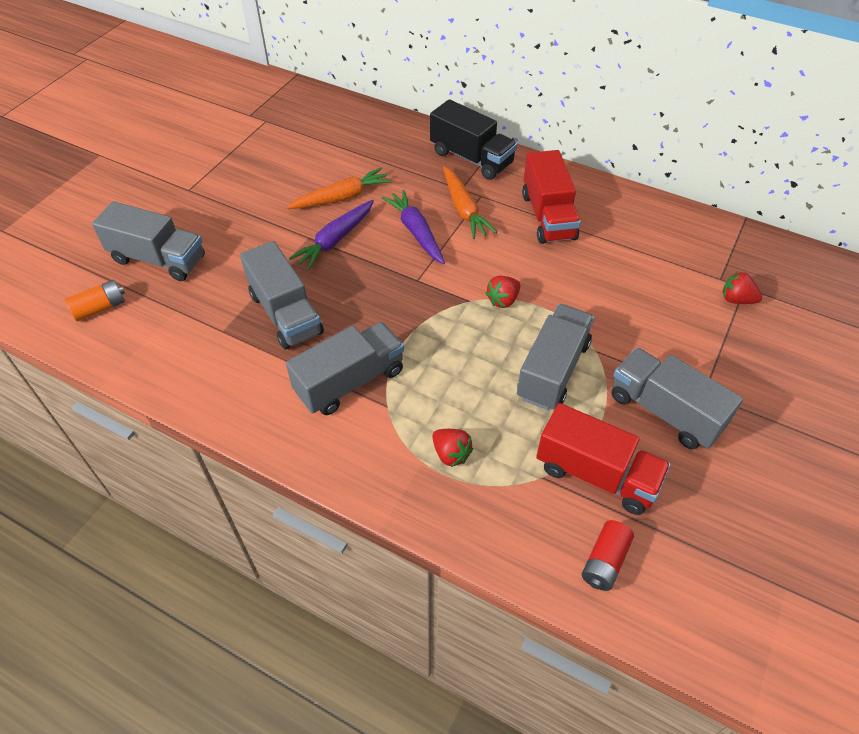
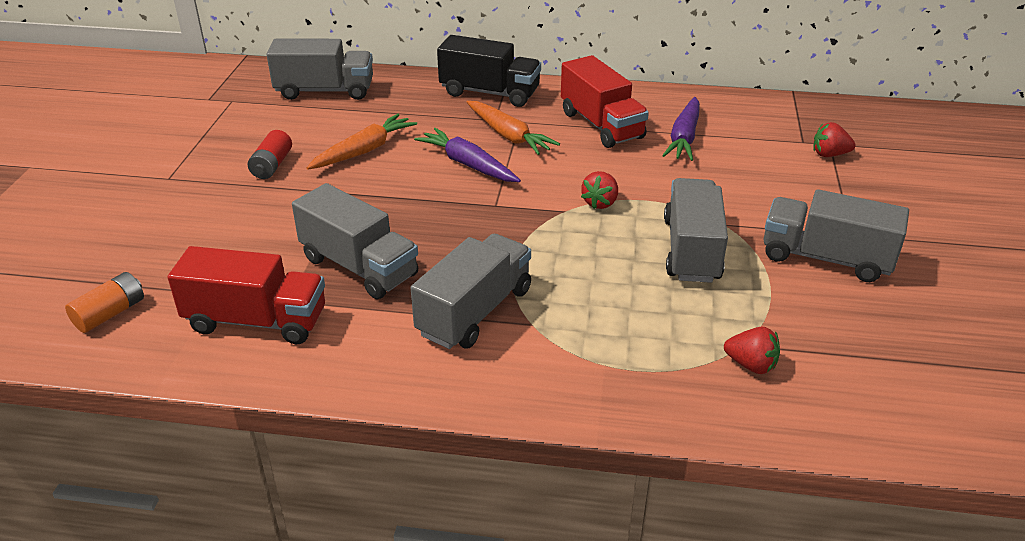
camera: 20 degrees left, 15 degrees down
grey truck [92,201,205,281] -> grey truck moved to [267,39,373,100]
purple carrot [289,200,374,270] -> purple carrot moved to [662,97,700,161]
red strawberry [432,429,473,467] -> red strawberry moved to [724,327,780,374]
red truck [536,403,671,515] -> red truck moved to [168,246,325,344]
red battery [582,520,634,591] -> red battery moved to [248,130,292,179]

